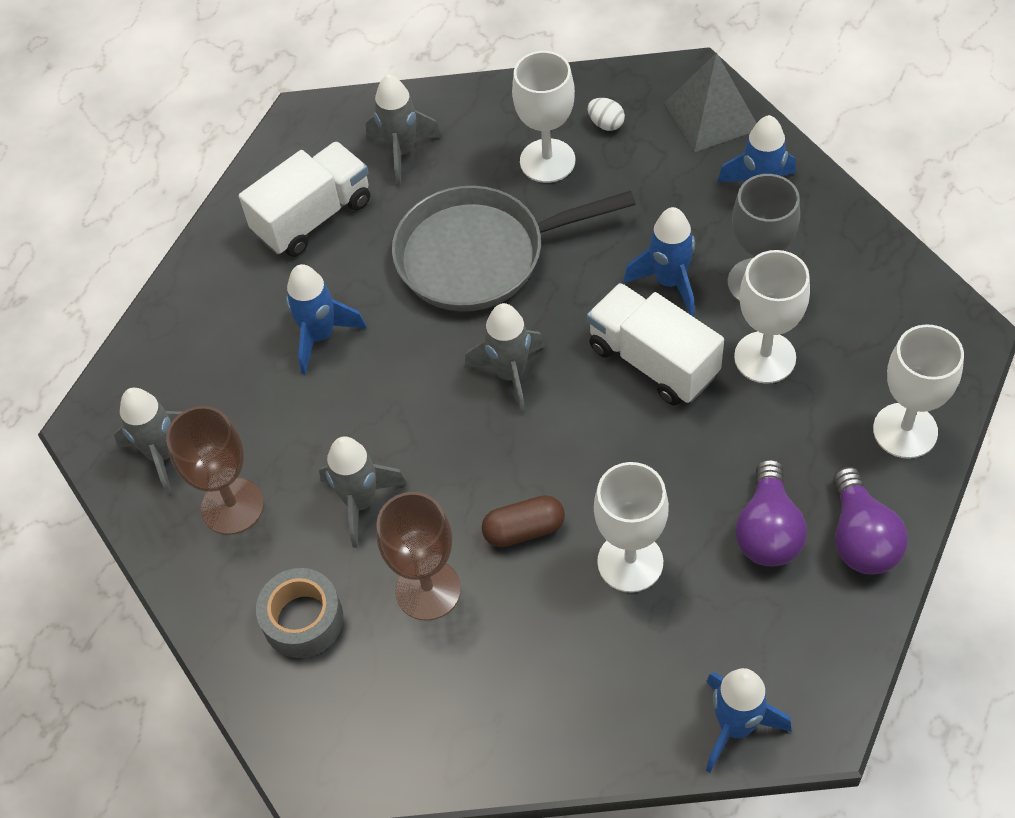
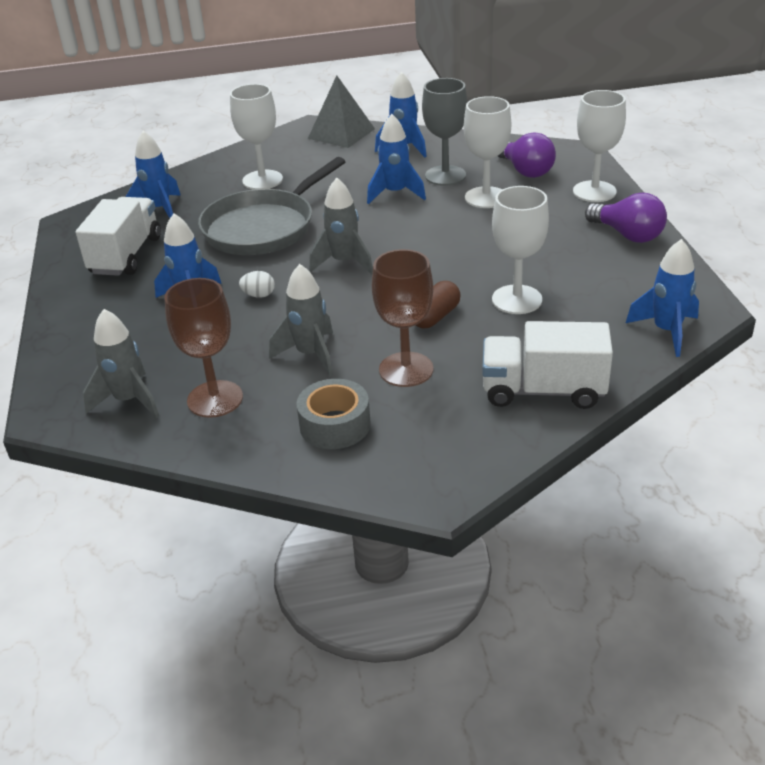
camera: 40 degrees left, 20 degrees down
grey rocket [366,74,442,186] -> blue rocket [126,131,181,218]
white egg [587,98,625,131] -> white egg moved to [239,271,275,298]
white truck [587,283,724,406] -> white truck moved to [482,321,613,409]
purple light bulb [736,459,807,566] -> purple light bulb moved to [498,132,556,178]

